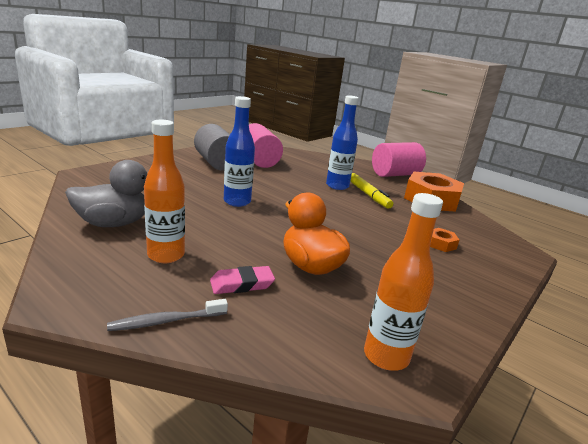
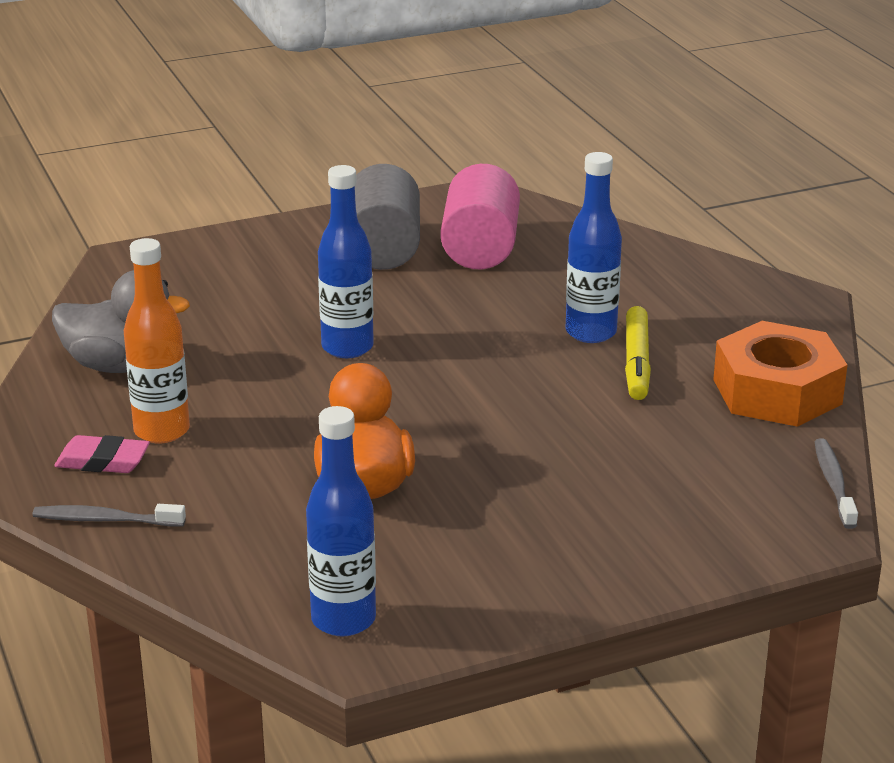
camera: 30 degrees right, 5 degrees up
pink eraser [210,266,275,294] -> pink eraser moved to [54,435,150,473]
orange bottle [364,193,443,371] -> blue bottle [306,406,376,637]
pink cylinder [372,142,426,177] -> none
orange nut [430,228,459,252] -> none
none -> grey toothbrush [815,438,858,529]

